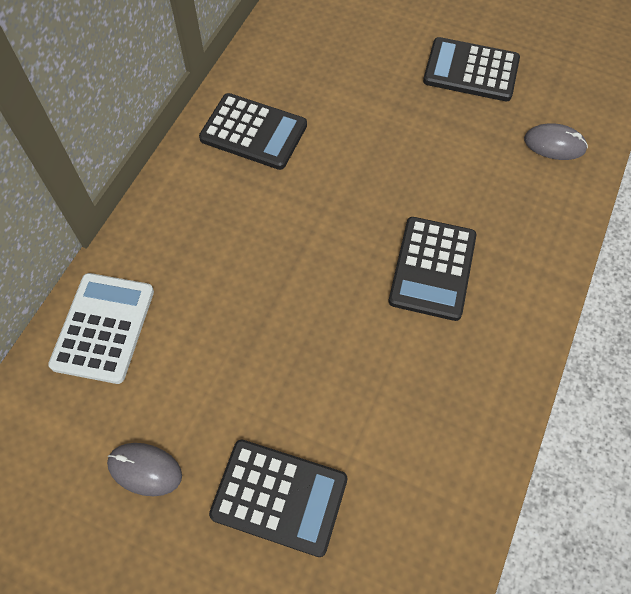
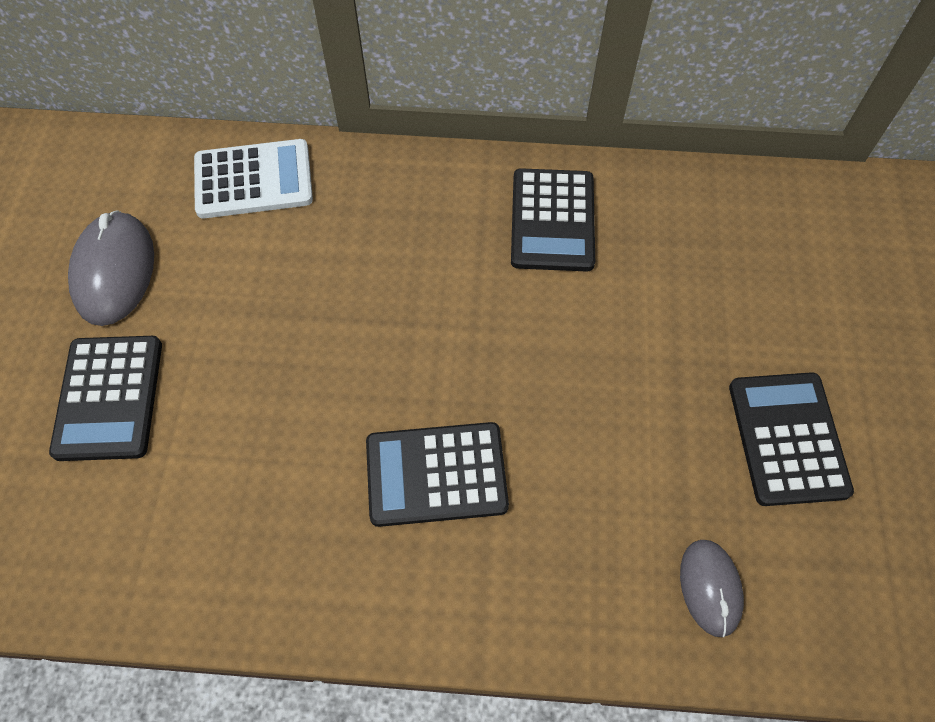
camera: 70 degrees right, 0 degrees up
grey mouse [107,443,182,496] -> grey mouse [68,210,154,326], size x1.61

